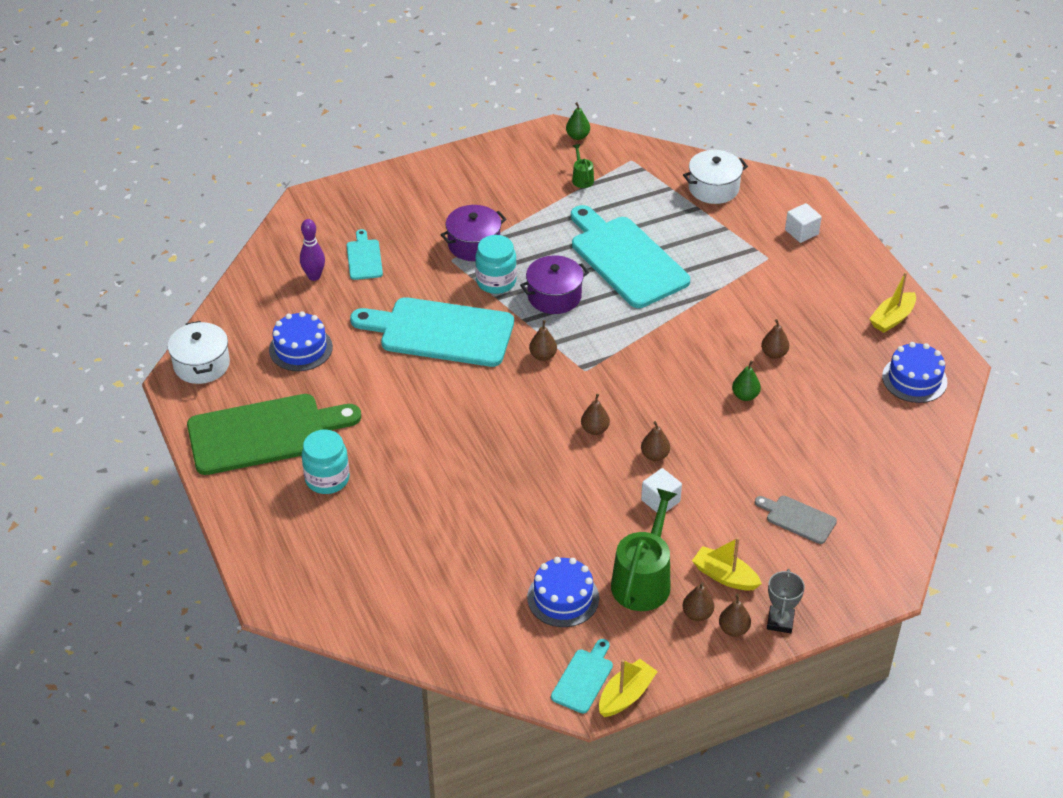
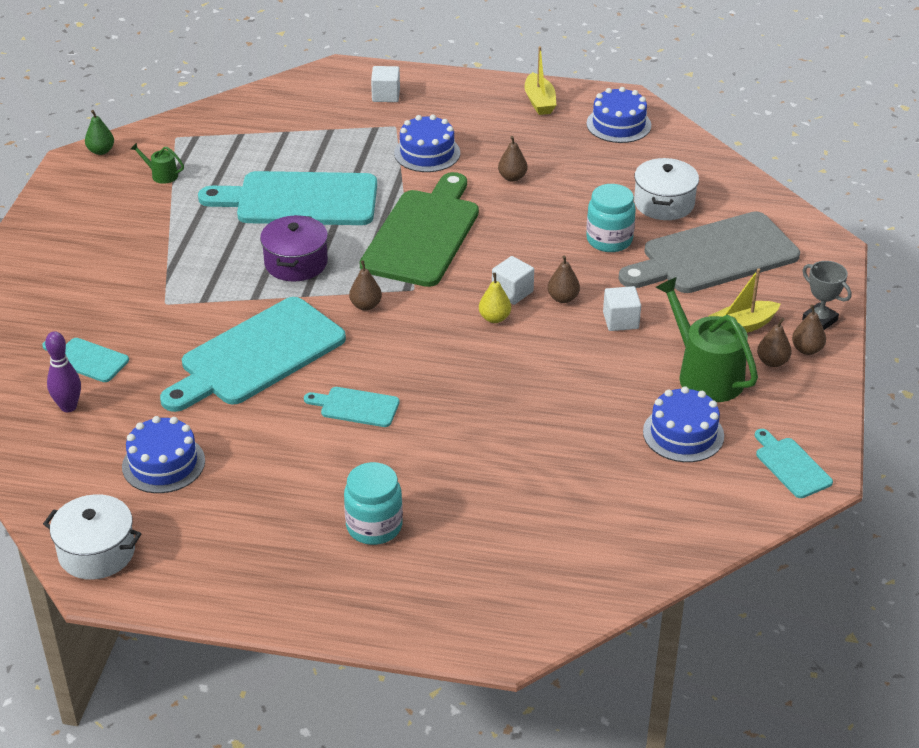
camera: 55 degrees left, 5 degrees down
green cutting board [187,394,361,475] -> green cutting board moved to [360,172,479,287]
purple pot [441,205,506,261] -> none
turquoise jar [475,235,517,294] -> turquoise jar moved to [586,184,636,252]
brown pear [581,394,610,435] -> yellow pear [479,273,511,323]
yellow boat [599,659,658,717] -> none
white pot [683,150,748,204] -> white pot moved to [634,158,699,220]
green pear [732,360,761,401] -> none
grey cutting board [755,496,837,544] -> grey cutting board [619,211,800,293], size x2.16
none -> turquoise cutting board [304,387,400,427]
none -> blue cake [394,115,460,172]
none -> white cube [492,256,534,305]

